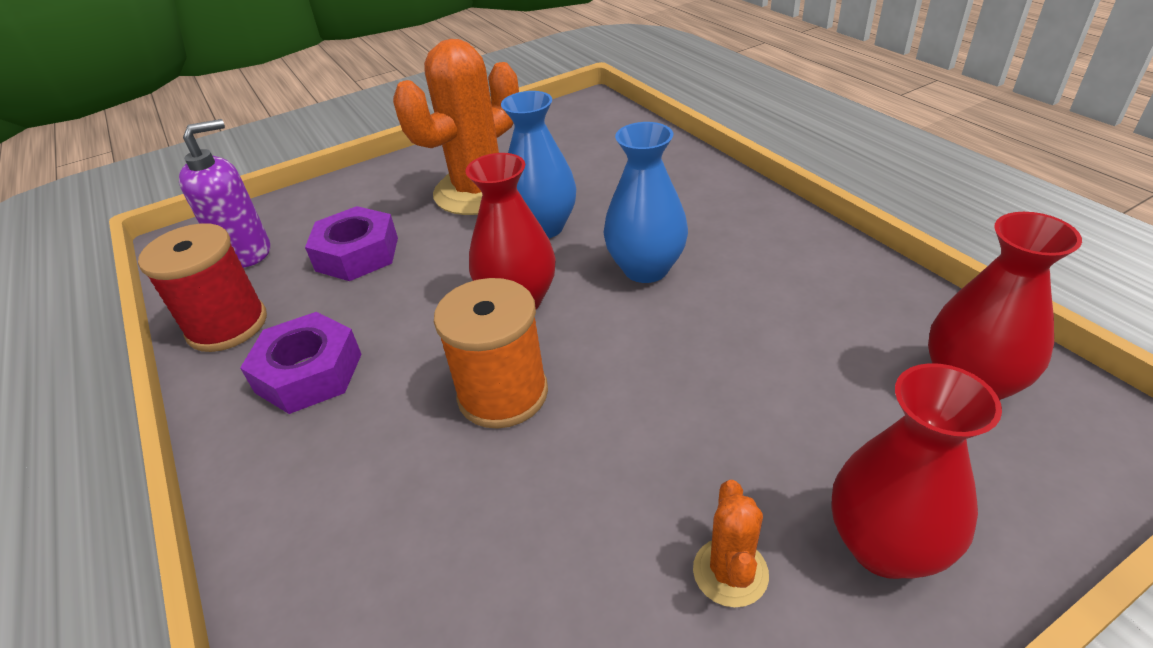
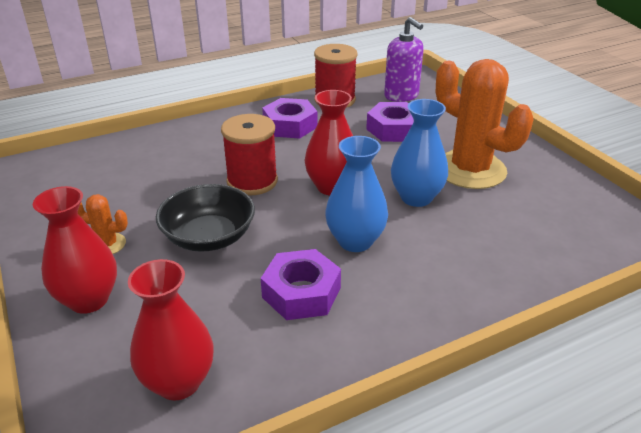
camera: 90 degrees right, 5 degrees down
orange spool [434,278,548,429] -> red spool [221,114,278,195]
none -> black bowl [156,184,255,252]
none -> purple nut [261,249,341,320]

